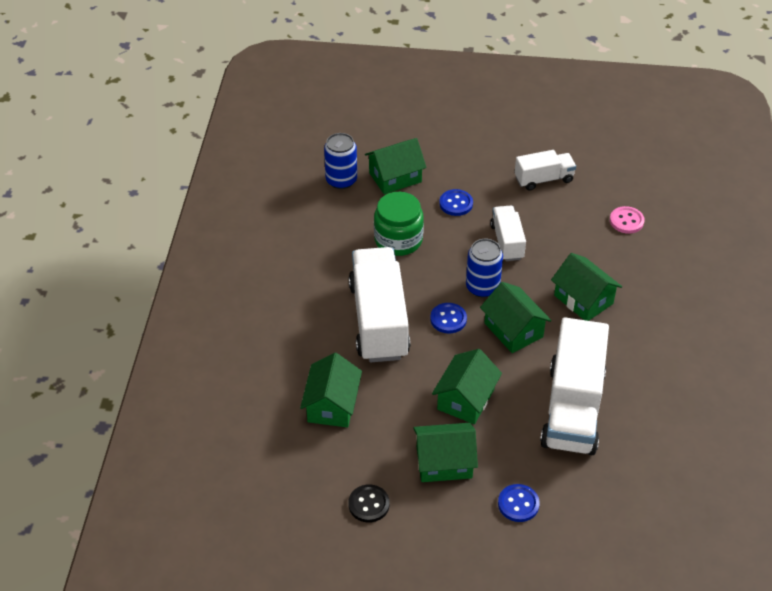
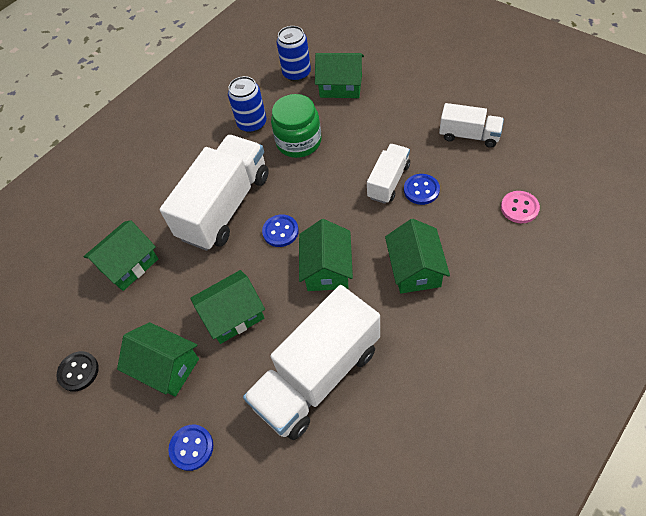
camera: 40 degrees right, 10 degrees up
blue button [439,189,473,216] -> blue button moved to [404,174,440,205]
blue can [466,239,503,298] -> blue can moved to [228,76,267,133]

